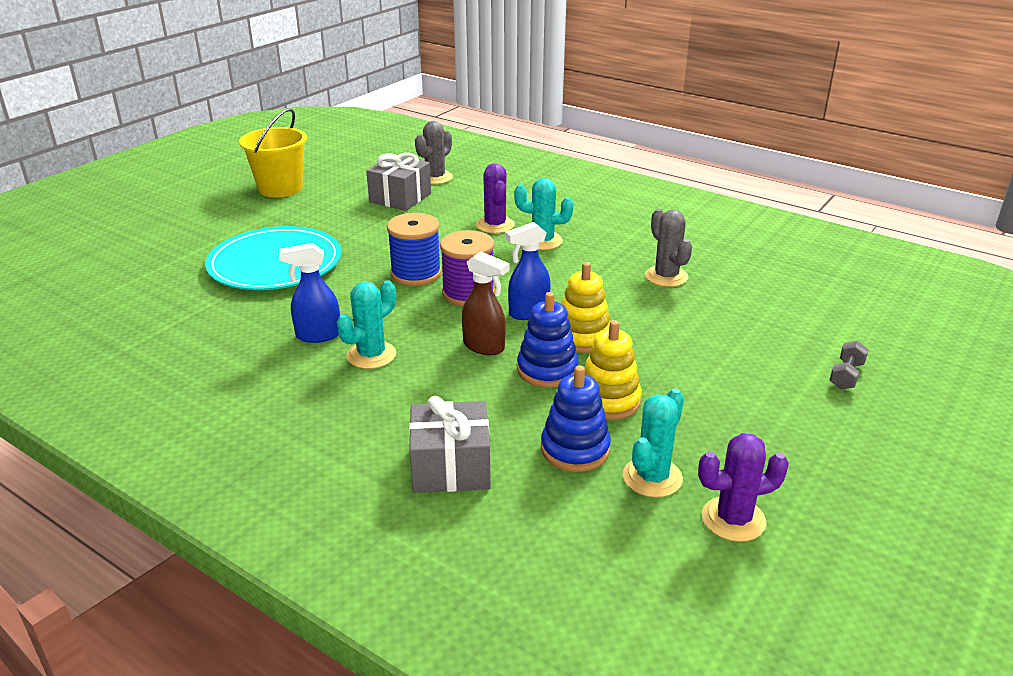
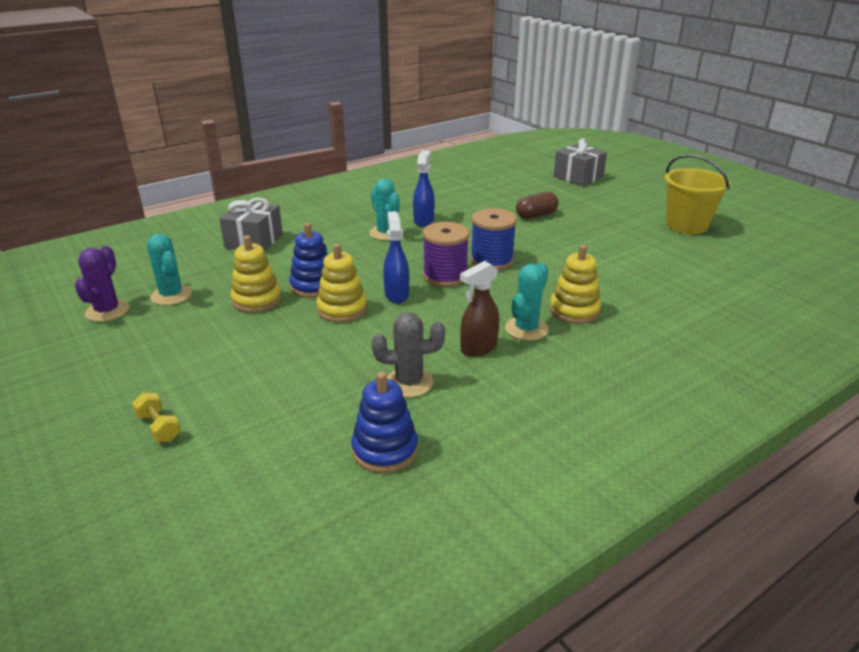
camera: 110 degrees right, 0 degrees up
turquoise plate [205,226,342,290] -> brown capsule [516,192,559,219]
grey gift [366,153,431,211] -> grey gift moved to [554,138,607,186]
grey cactus [415,121,453,184] -> none
brown spray bottle [462,251,510,355] -> brown spray bottle moved to [460,261,499,357]
purple cactus [476,163,515,234] -> yellow stacking toy [550,245,601,324]
blue stacking toy [541,365,611,472] -> blue stacking toy moved to [351,372,418,473]
grey dumbbell [830,341,869,390] -> yellow dumbbell [132,393,181,442]

